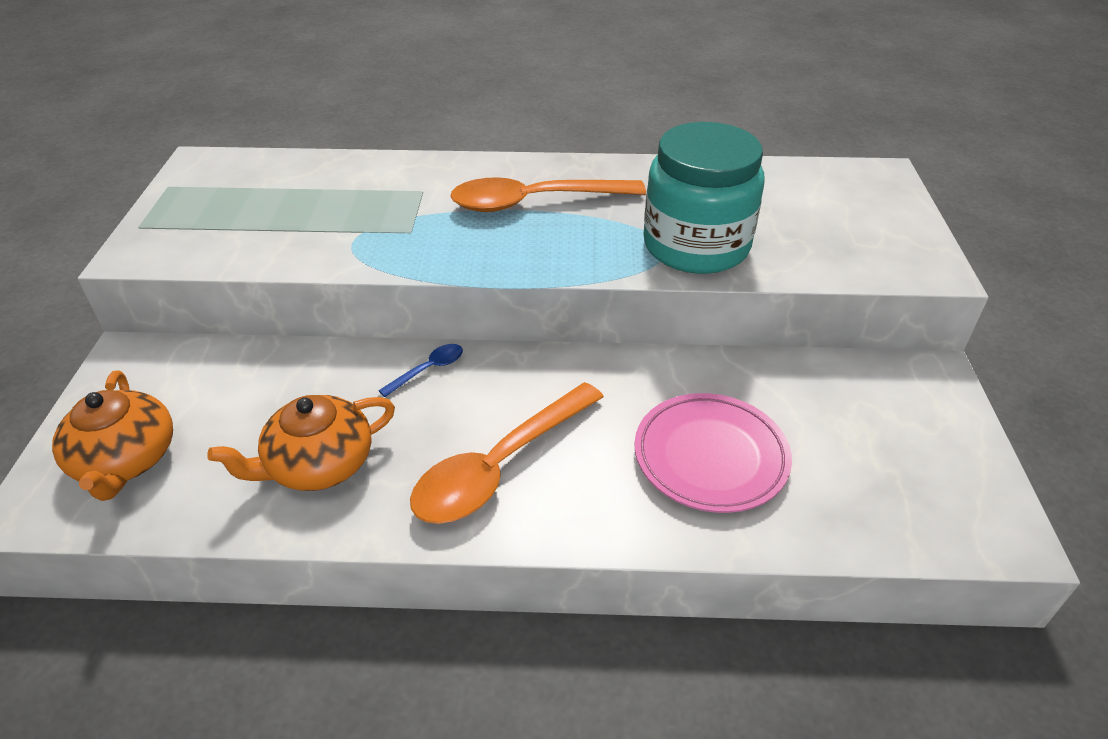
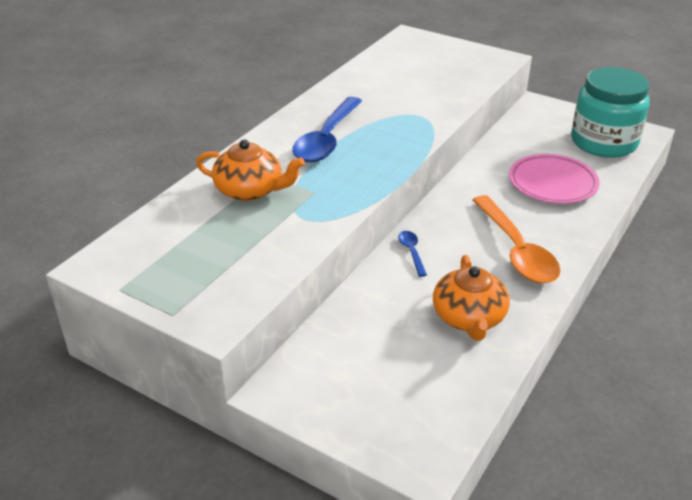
camera: 60 degrees left, 5 degrees down
orange teapot [52,371,173,501] -> orange teapot moved to [196,140,305,201]
orange spoon [450,177,646,212] -> blue spoon [292,97,362,162]
turquoise jar [643,122,765,274] -> turquoise jar moved to [571,67,650,158]

